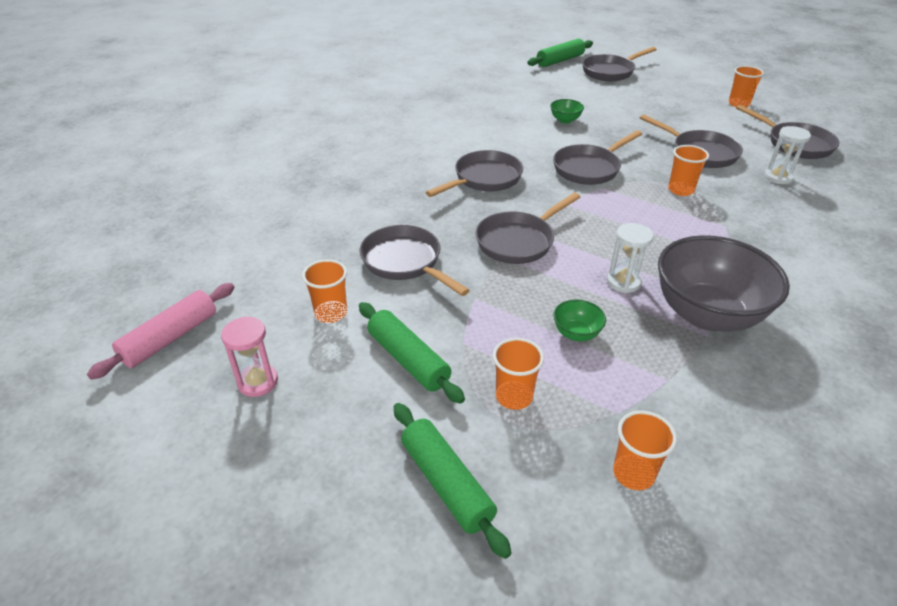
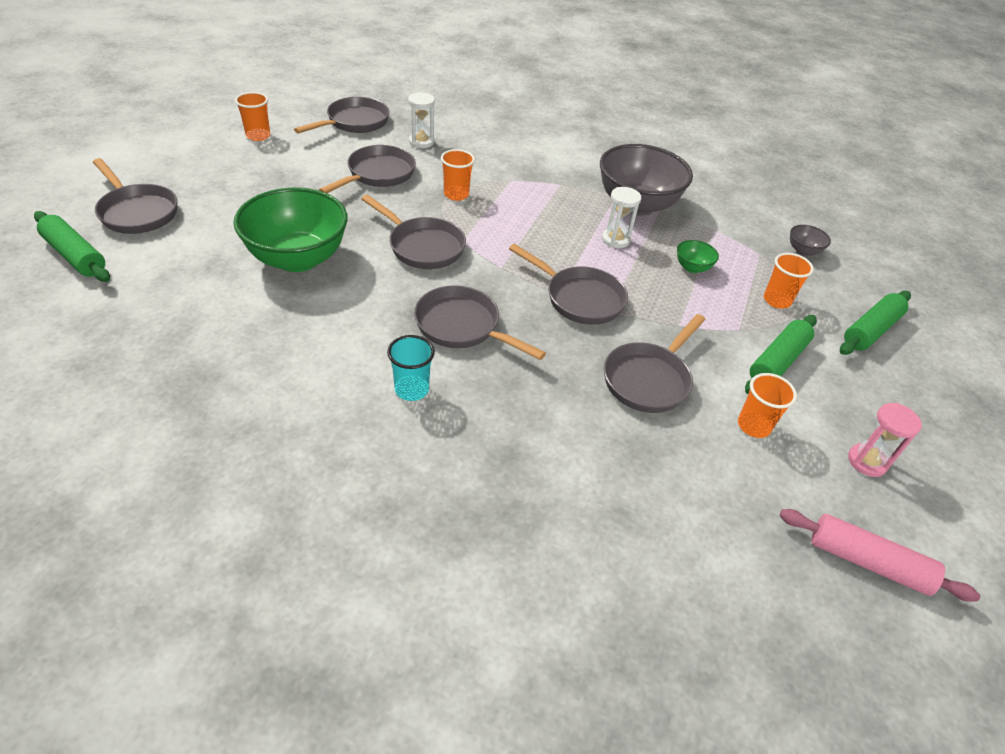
camera: 105 degrees left, 5 degrees up
green bowl [550,99,584,124] -> green bowl [233,187,348,272], size x2.40
orange cup [613,410,677,490] -> grey bowl [790,225,831,256]
none -> turquoise cup [387,335,435,401]

